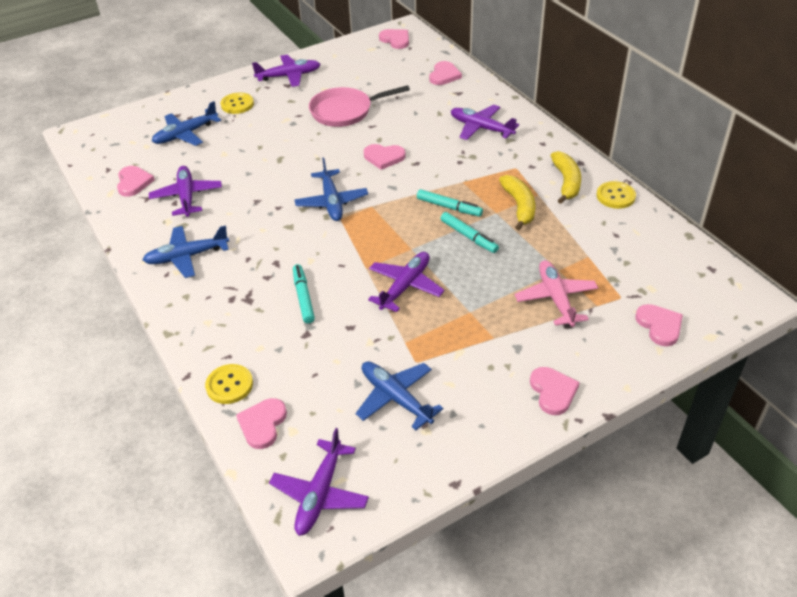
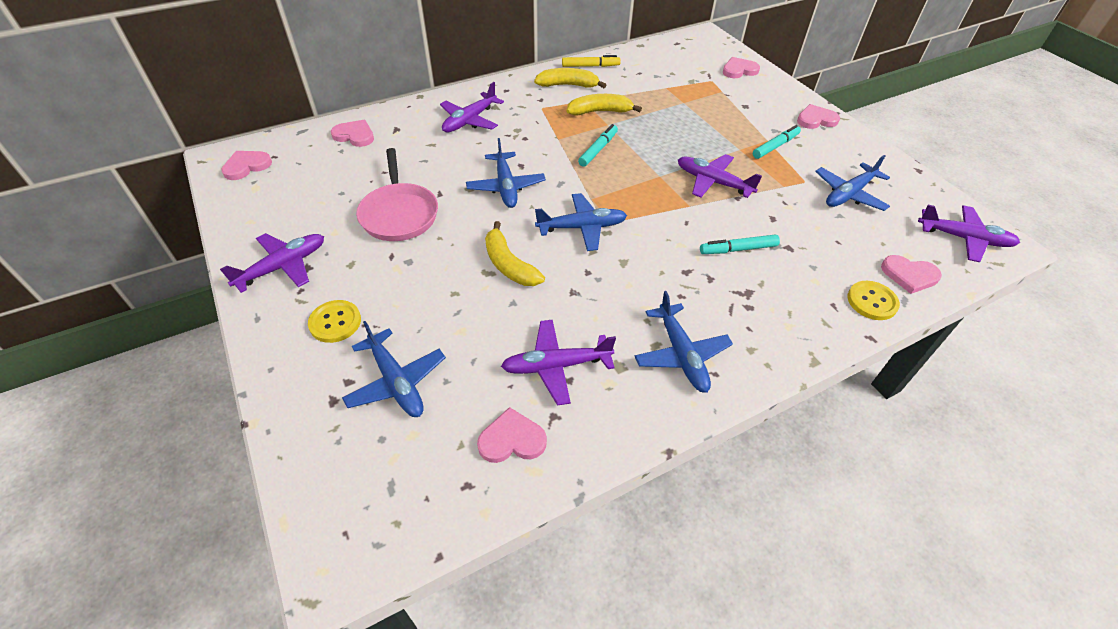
camera: 90 degrees left, 5 degrees up
purple plane [252,55,320,87] -> purple plane turned 60 degrees clockwise [220,233,324,293]
pink heart [364,144,406,170] -> blue plane [466,138,546,208]
turquoise marker [440,212,499,253] -> turquoise marker moved to [753,125,801,159]
pink plane [515,260,598,327] -> none
yellow button [596,181,636,209] -> yellow marker [562,55,621,67]
none -> yellow banana [485,221,545,286]

